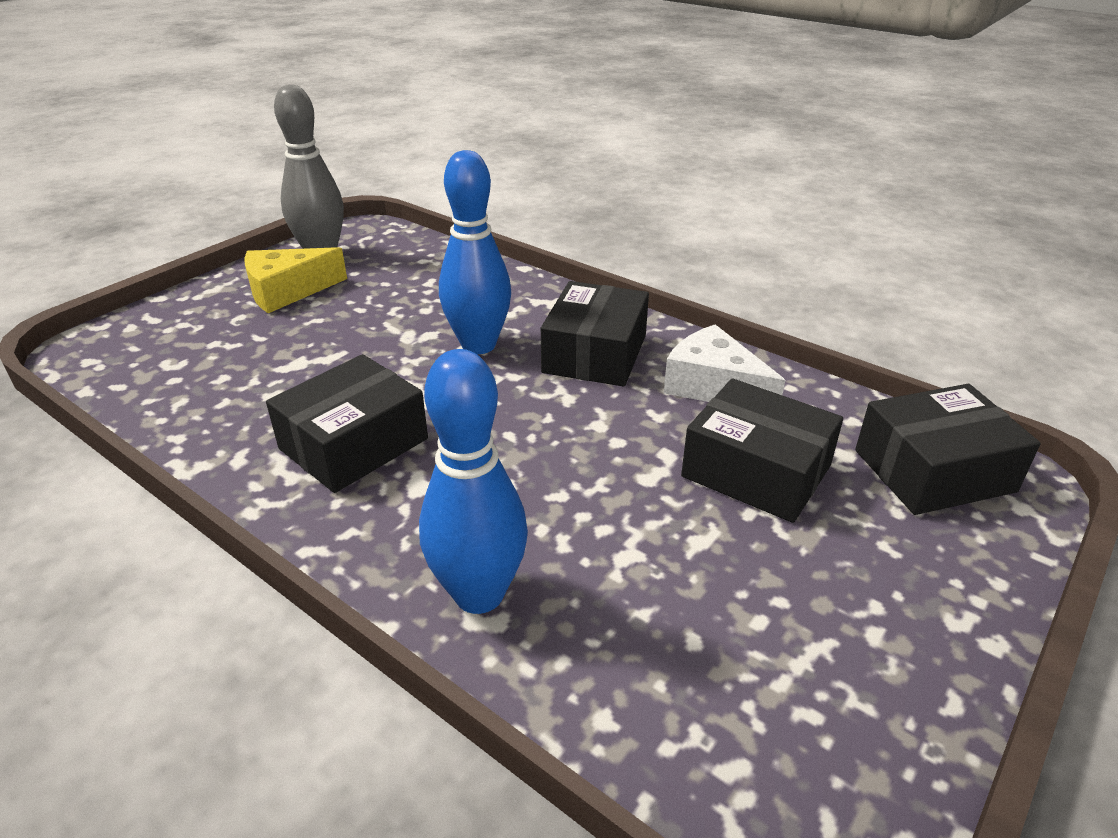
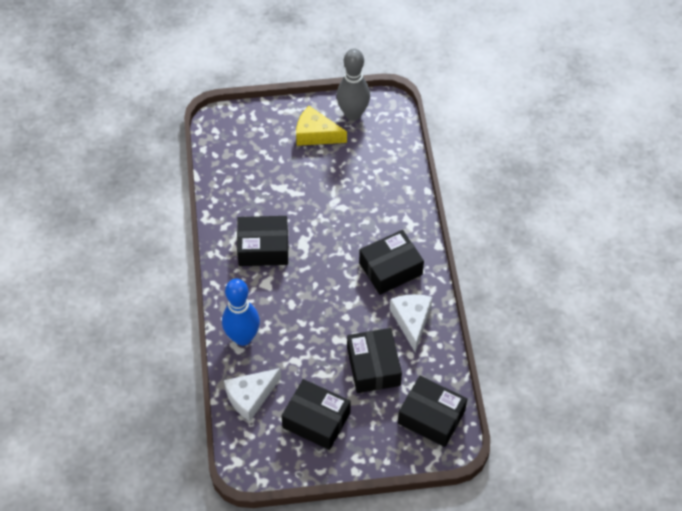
camera: 45 degrees right, 20 degrees up
blue bowling pin [439,150,511,354] -> none
none -> white cheese [224,368,281,422]
none -> black box [281,379,351,450]

